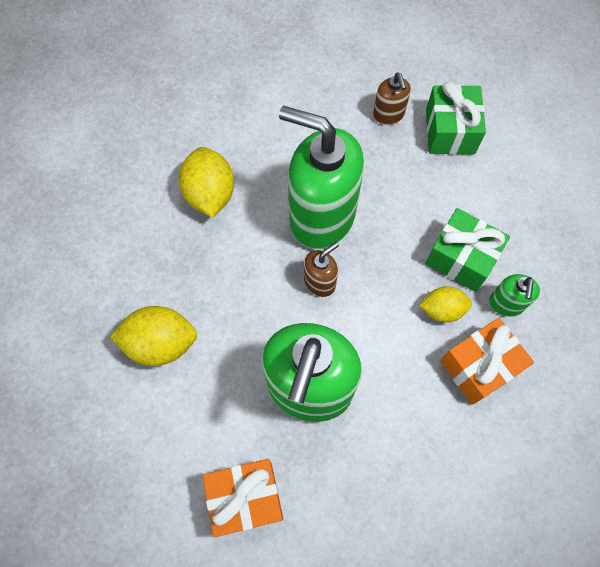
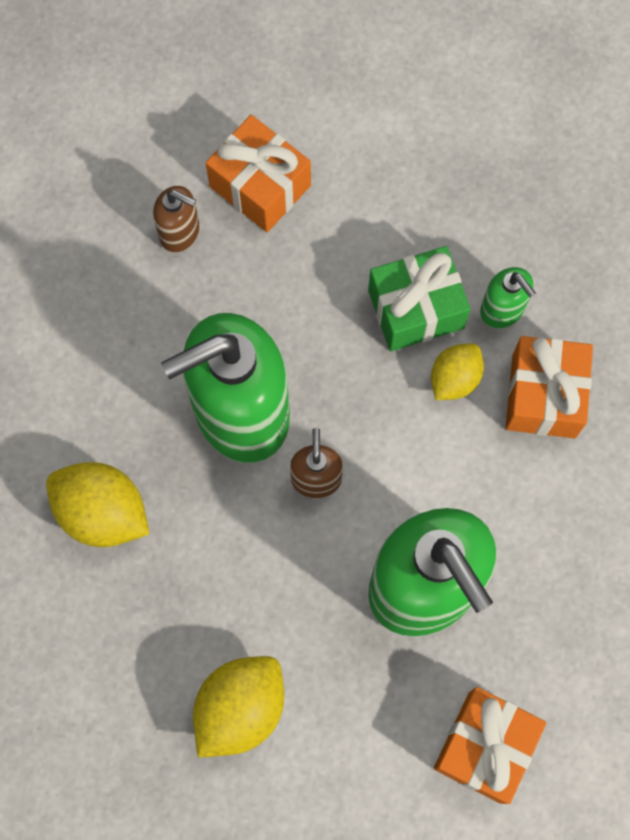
camera: 50 degrees left, 5 degrees up
green gift [426,81,486,155] -> orange gift [206,115,311,232]

